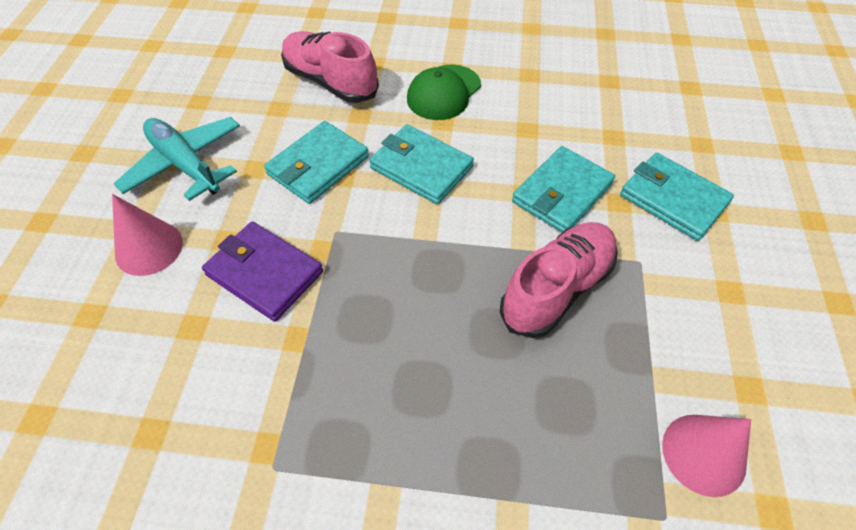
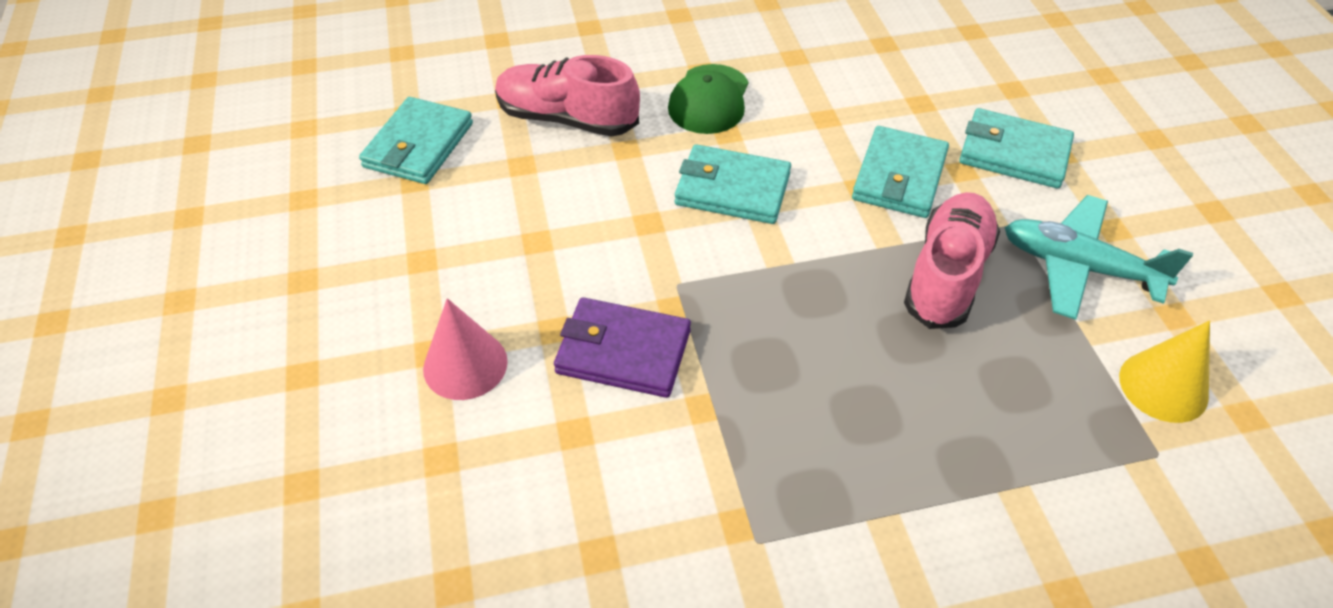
camera: 20 degrees left, 5 degrees down
turquoise plane [113,117,240,201] -> turquoise plane moved to [1005,195,1193,320]
turquoise wallet [264,121,369,204] -> turquoise wallet moved to [359,97,473,184]
pink cone [662,415,751,497] -> yellow cone [1119,320,1210,423]

